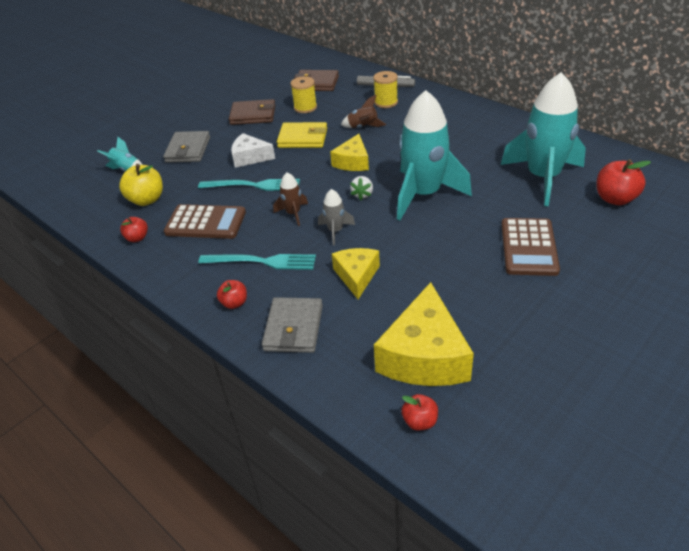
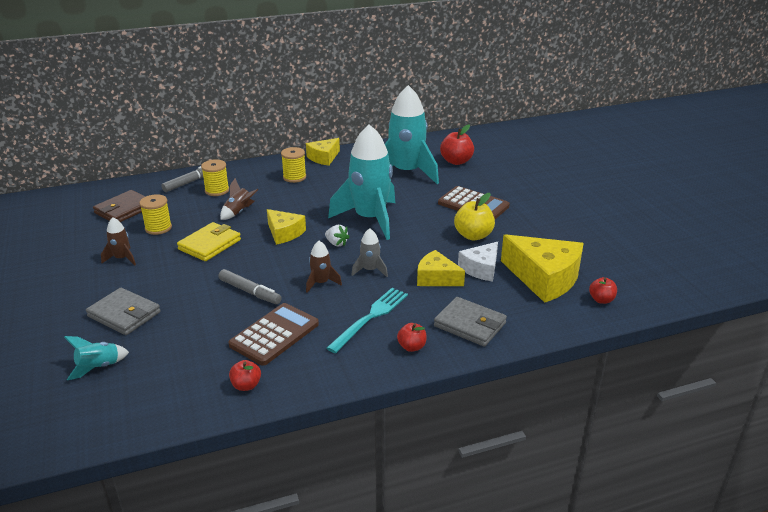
camera: 65 degrees left, 10 degrees down
yellow apple [119,164,163,206] -> yellow apple moved to [454,193,495,240]
turquoise fork [198,179,300,191] -> grey marker [219,269,282,304]
brown wallet [229,99,275,125] -> brown rocket [101,217,136,266]
white cheese [231,133,275,168] -> white cheese moved to [458,242,498,282]
none -> yellow spool [281,147,306,183]
none -> yellow cheese [306,138,340,166]

